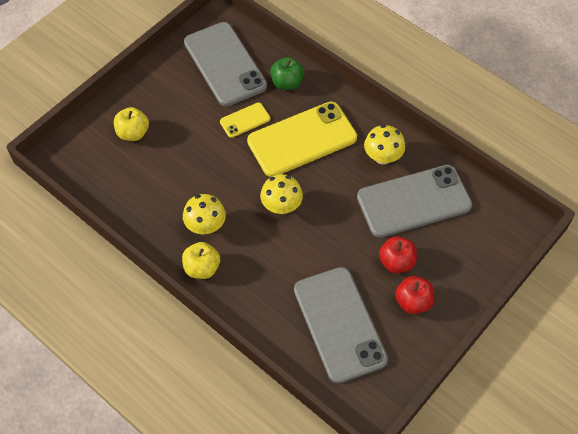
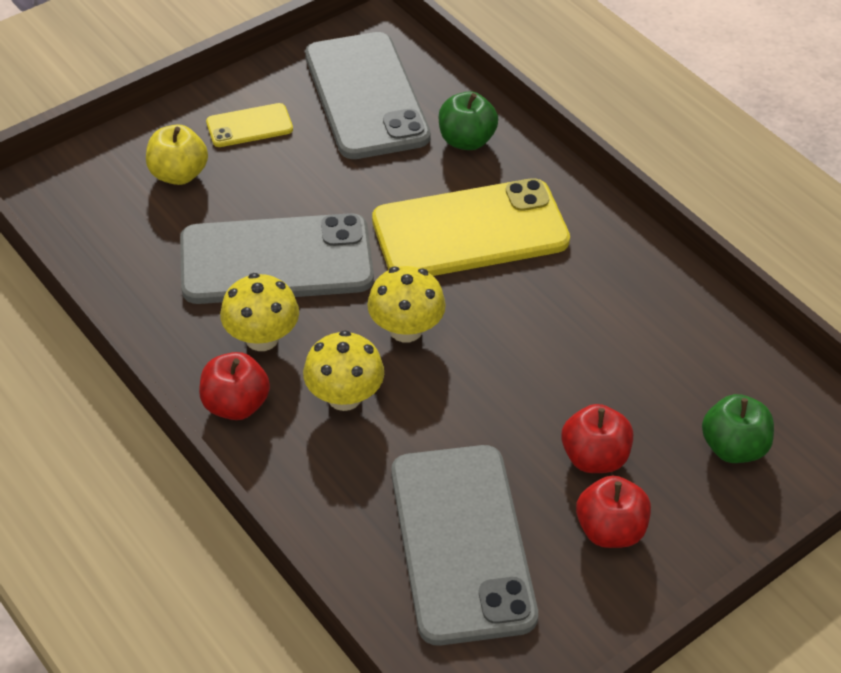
camera: 10 degrees right, 10 degrees down
yellow apple [182,242,220,279] -> red apple [199,352,270,420]
yellow phone [220,103,270,138] -> yellow phone moved to [206,103,293,147]
grey phone [357,165,472,238] -> grey phone moved to [180,213,374,304]
yellow mushroom [364,125,405,164] -> yellow mushroom moved to [303,330,384,411]
none -> green apple [702,394,774,463]

